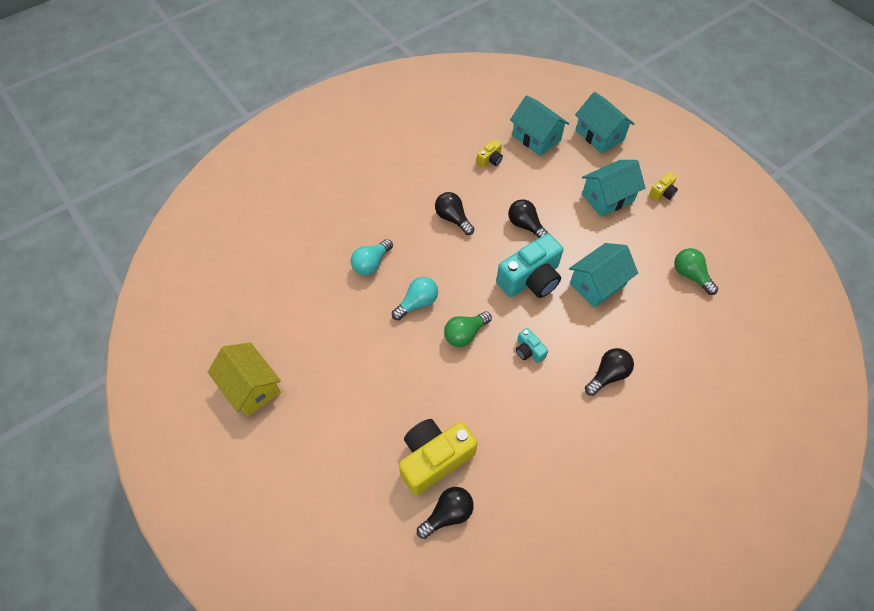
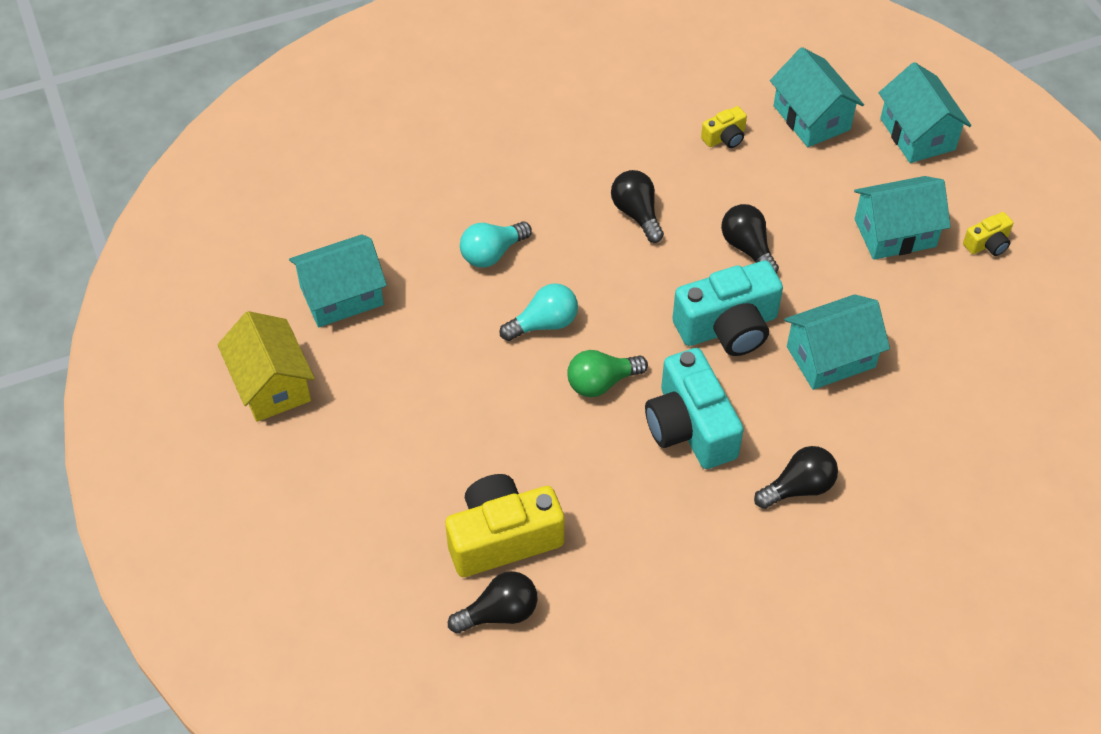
camera: 15 degrees right, 5 degrees down
turquoise camera [516,328,548,363] -> turquoise camera [645,348,744,469], size x2.12
green light bulb [674,248,718,295] -> none
none -> turquoise house [289,234,387,327]

